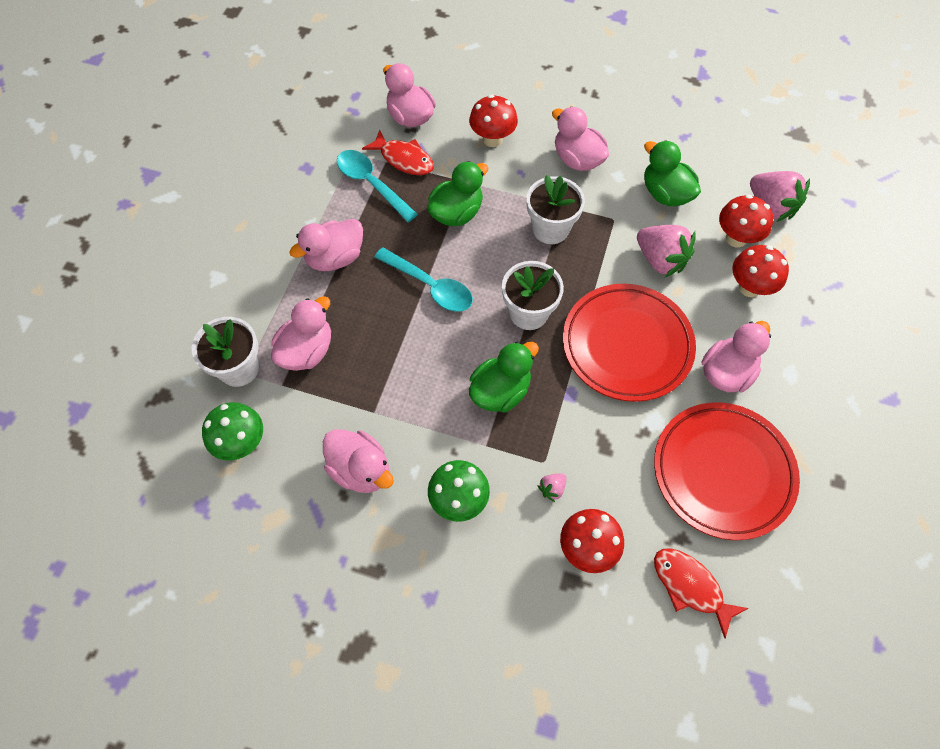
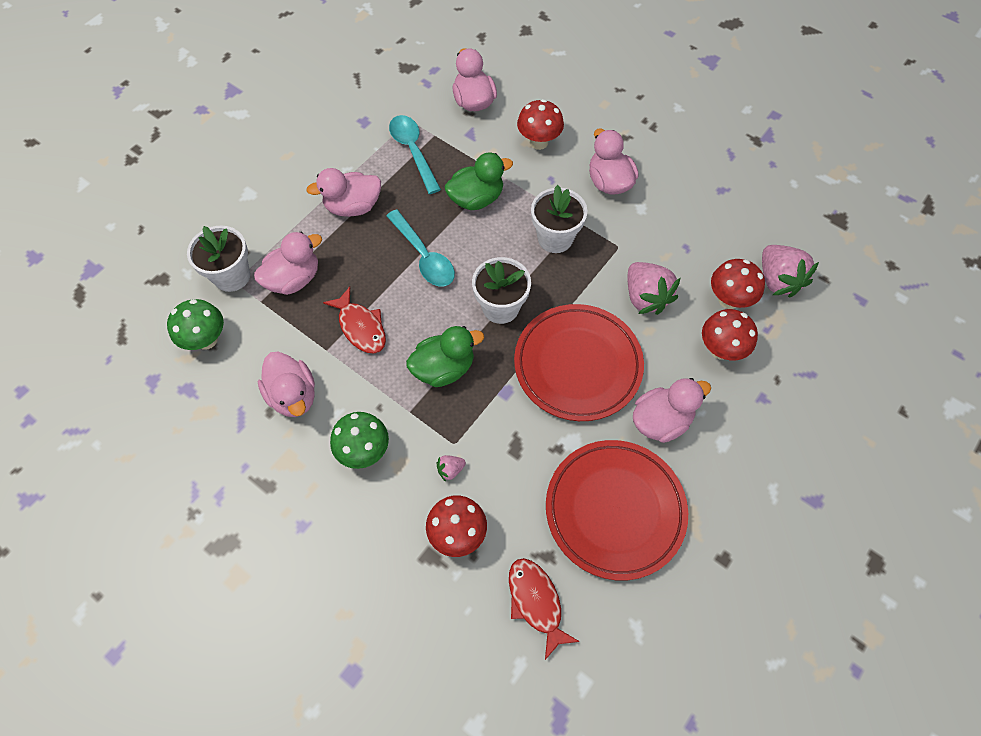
camera: 20 degrees right, 0 degrees up
red fish [362,130,434,175] -> red fish moved to [323,287,386,353]
green duck [644,140,701,206] -> none

